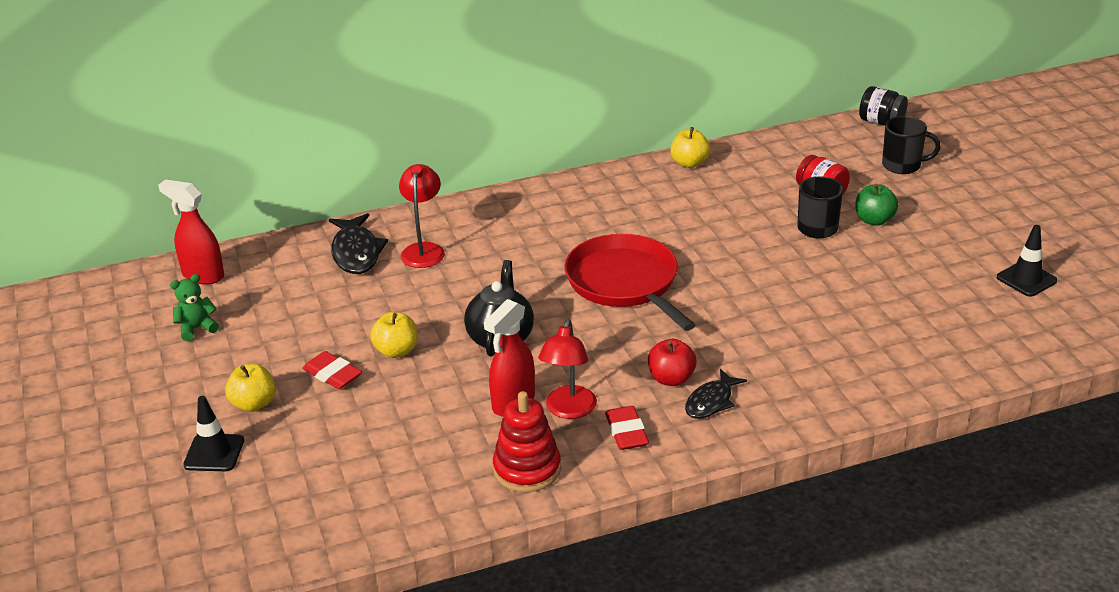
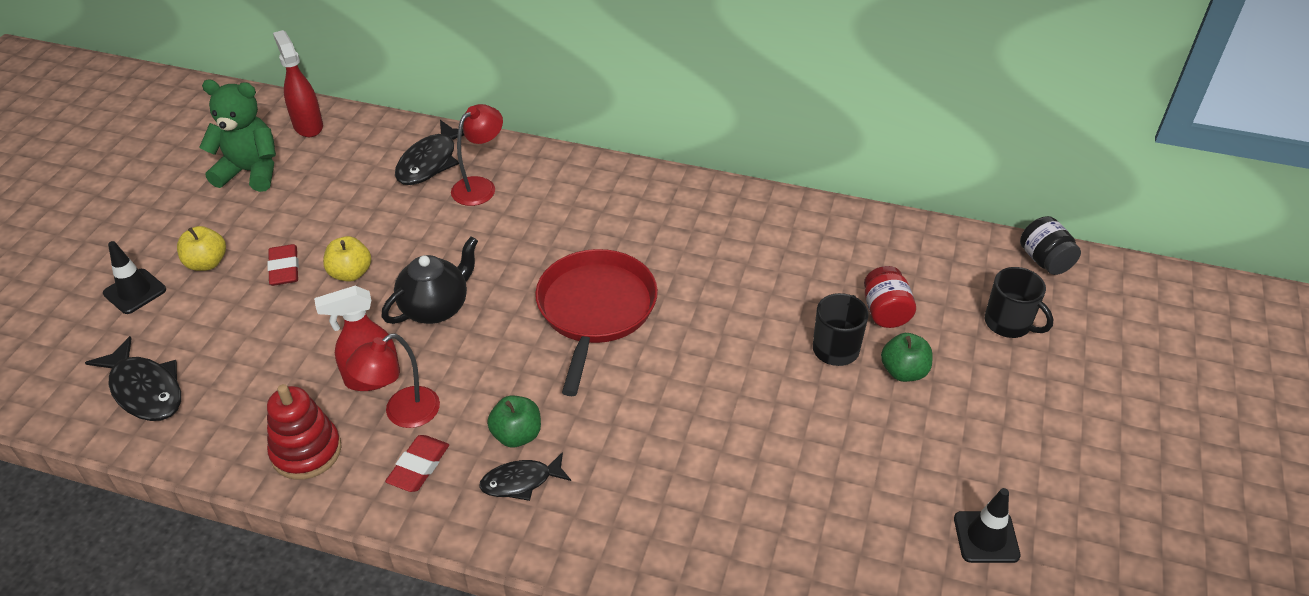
camera: 35 degrees right, 10 degrees up
green teddy bear [170,274,219,341] -> green teddy bear [199,80,276,192], size x1.87
red apple [648,339,697,386] -> green apple [487,396,541,448]
yellow apple [670,127,710,168] -> none
none -> black fish [85,336,181,421]

